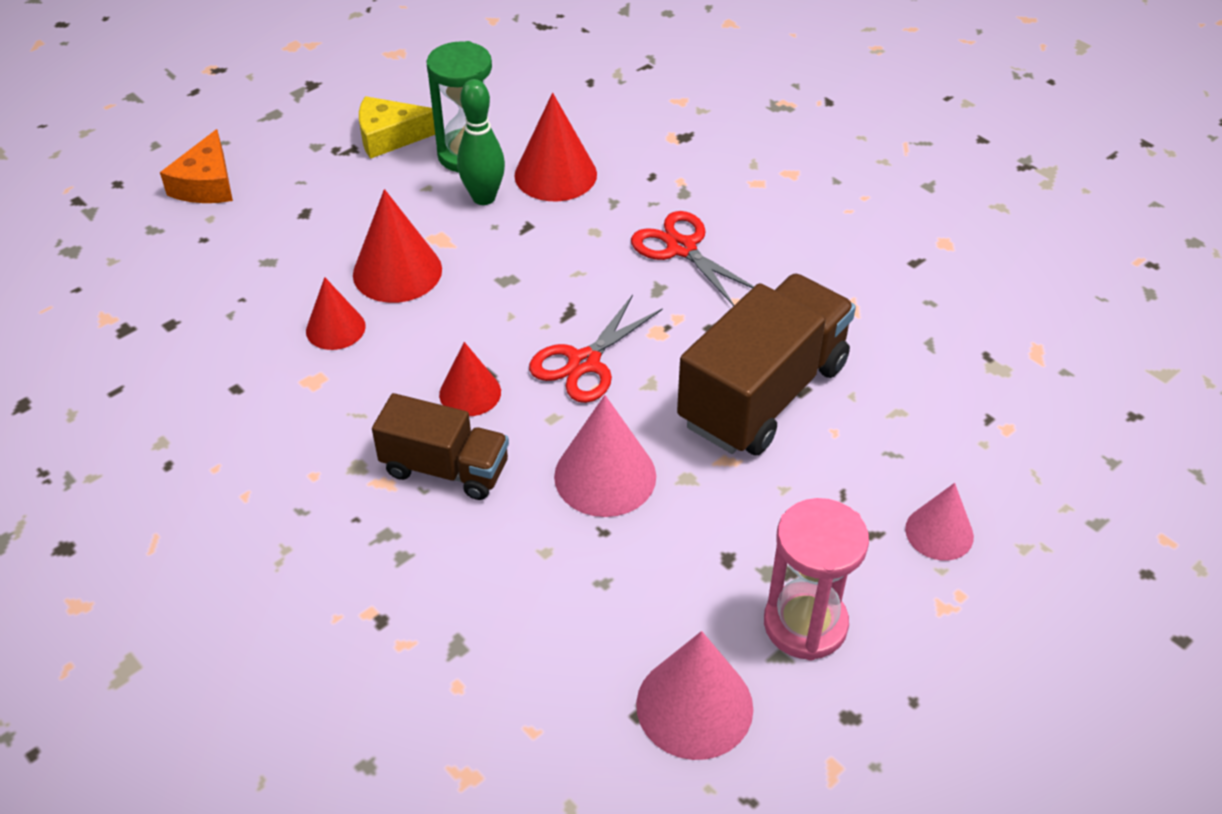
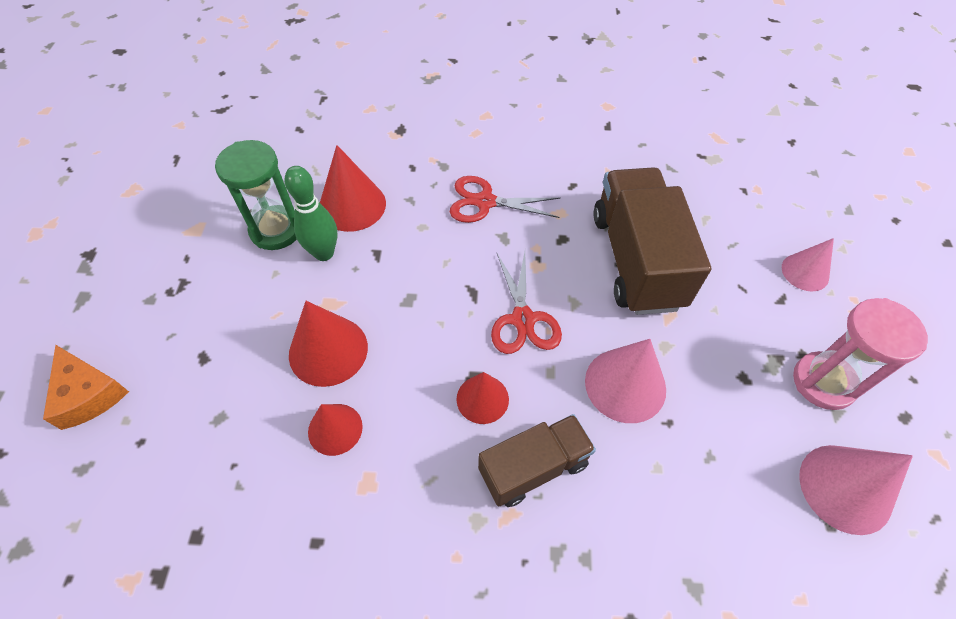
camera: 45 degrees left, 10 degrees up
yellow cheese [359,96,435,159] -> none

